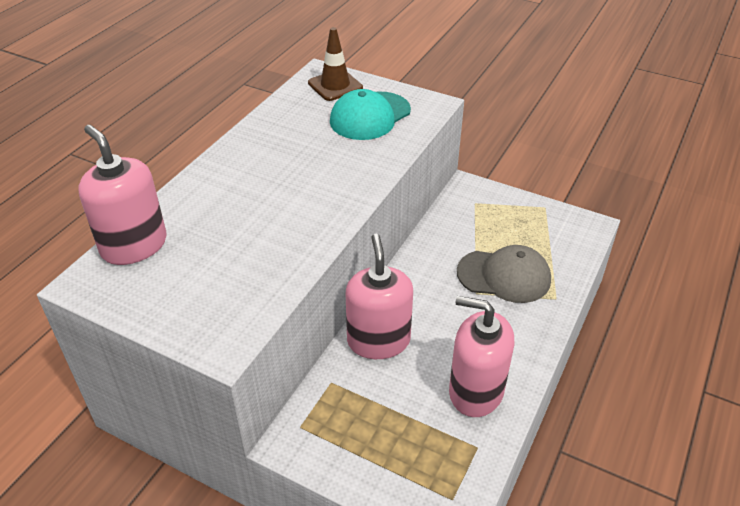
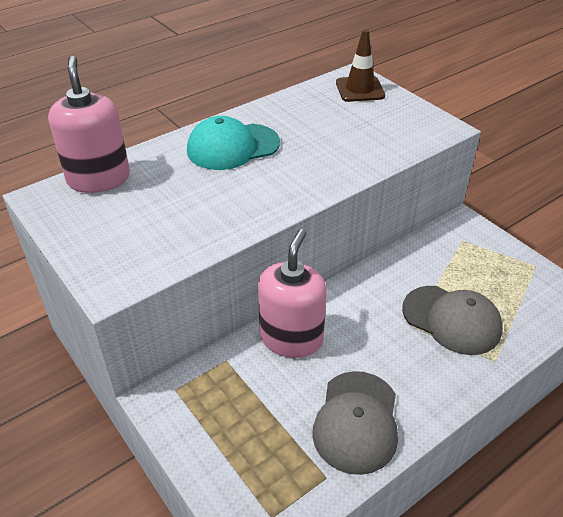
camera: 25 degrees right, 0 degrees up
turquoise cap [330,89,411,140] -> turquoise cap moved to [187,116,280,170]
pink soap dispenser [449,296,514,417] -> grey cap [312,371,398,475]

